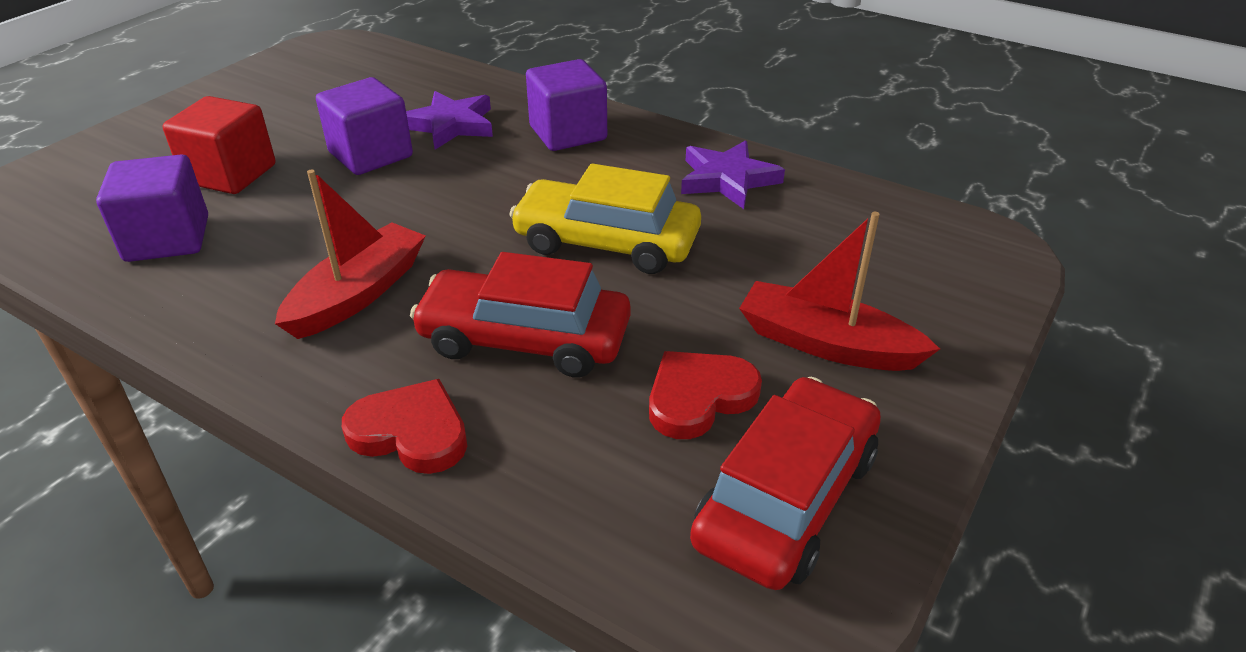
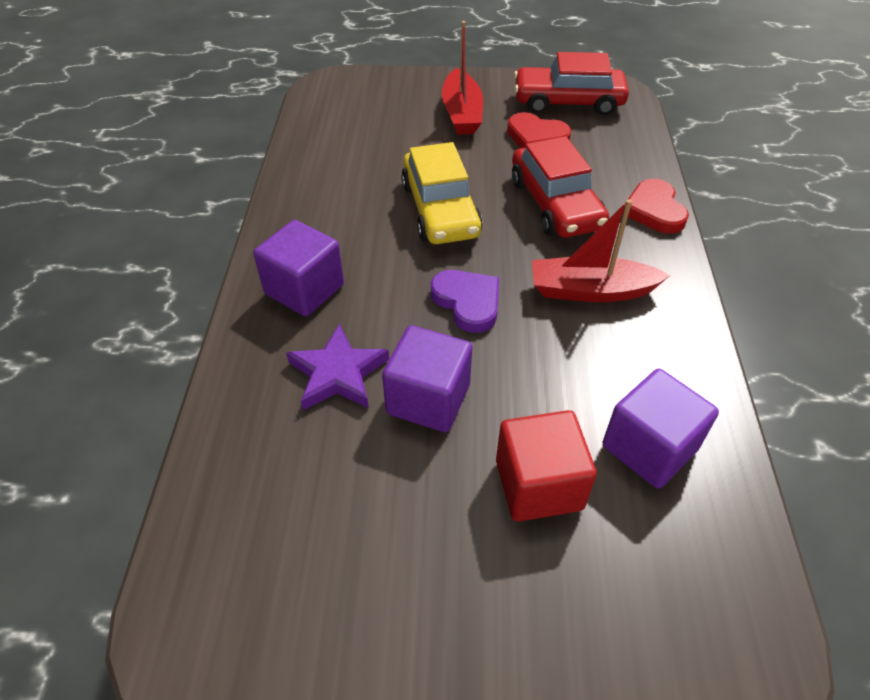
camera: 120 degrees left, 10 degrees up
purple star [681,140,785,209] -> none
none -> purple heart [431,270,499,333]

